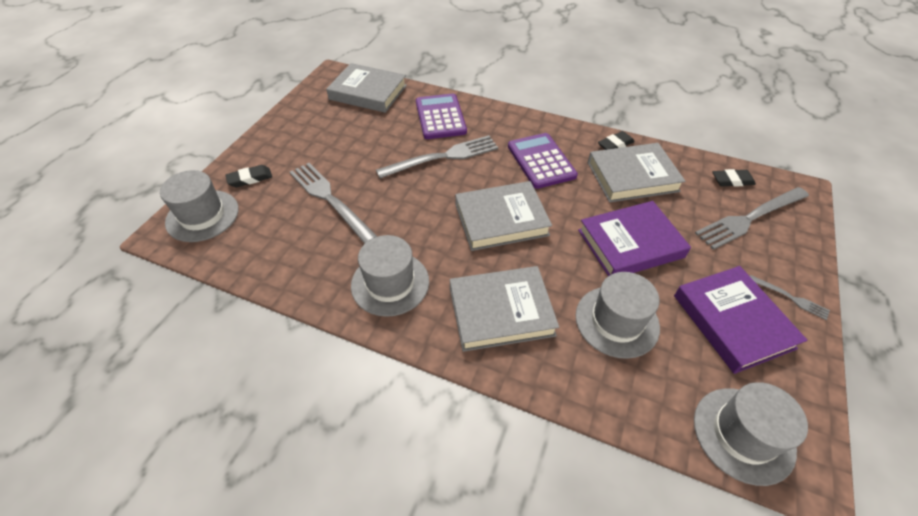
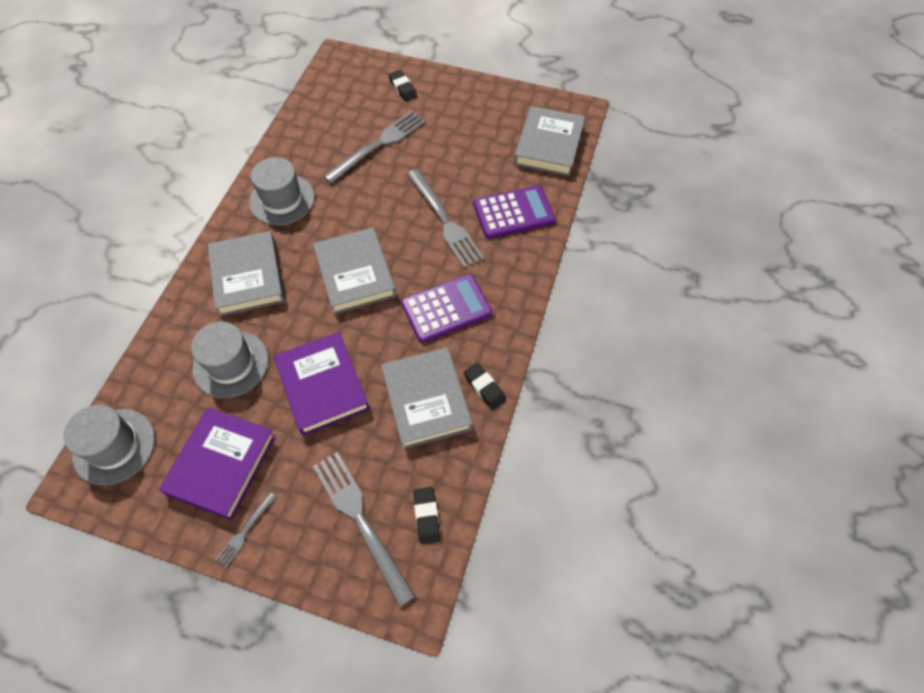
camera: 85 degrees right, 10 degrees up
grey hat [160,170,239,242] -> none
purple book [674,266,807,374] -> purple book turned 45 degrees counterclockwise [159,407,276,520]

